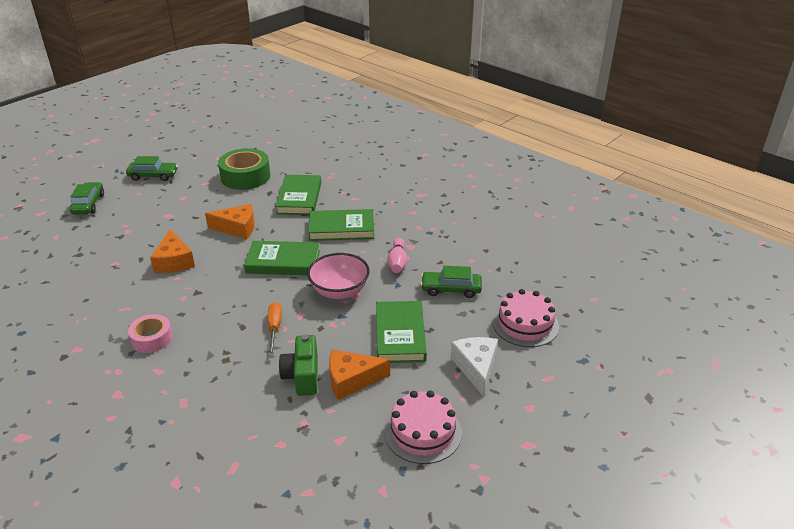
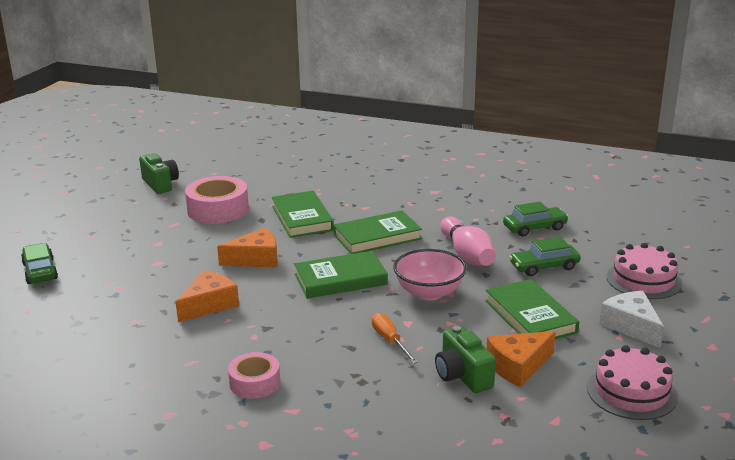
camera: 20 degrees left, 10 degrees down
green car [126,156,178,181] -> green car moved to [503,201,569,237]
orange cheese [150,229,195,273] -> orange cheese turned 105 degrees counterclockwise [176,270,239,322]
green tape [218,148,270,190] -> pink tape [185,176,249,224]
pink bowling pin [387,238,407,273] -> pink bowling pin [440,217,496,266], size x1.56
none -> green camera [139,153,179,194]

